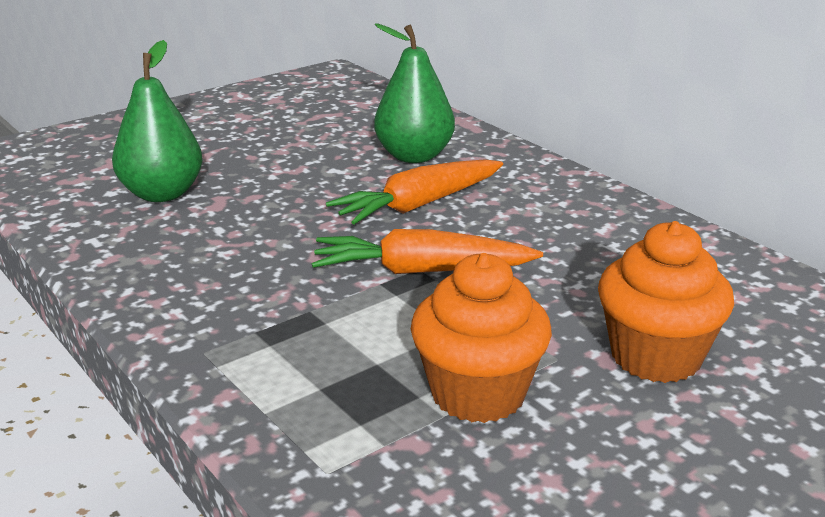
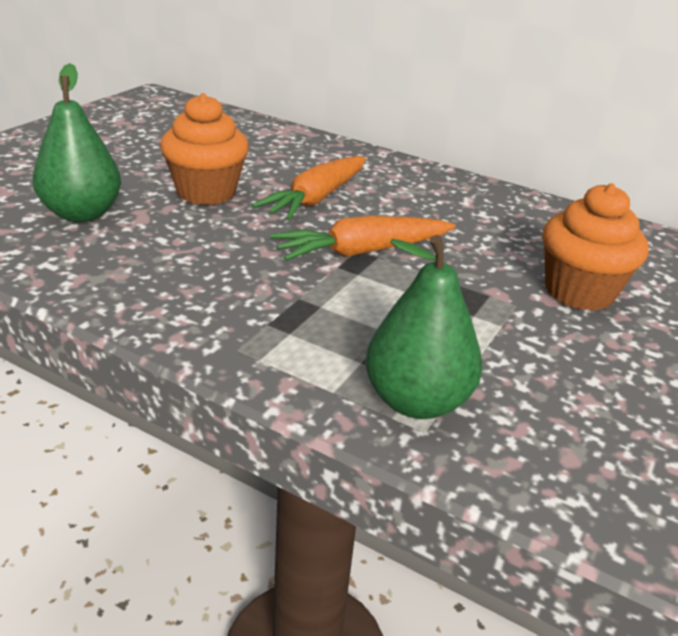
camera: 25 degrees left, 5 degrees up
green pear [374,24,455,163] -> green pear moved to [365,235,482,419]
orange cupcake [411,253,552,423] -> orange cupcake moved to [160,93,249,205]

